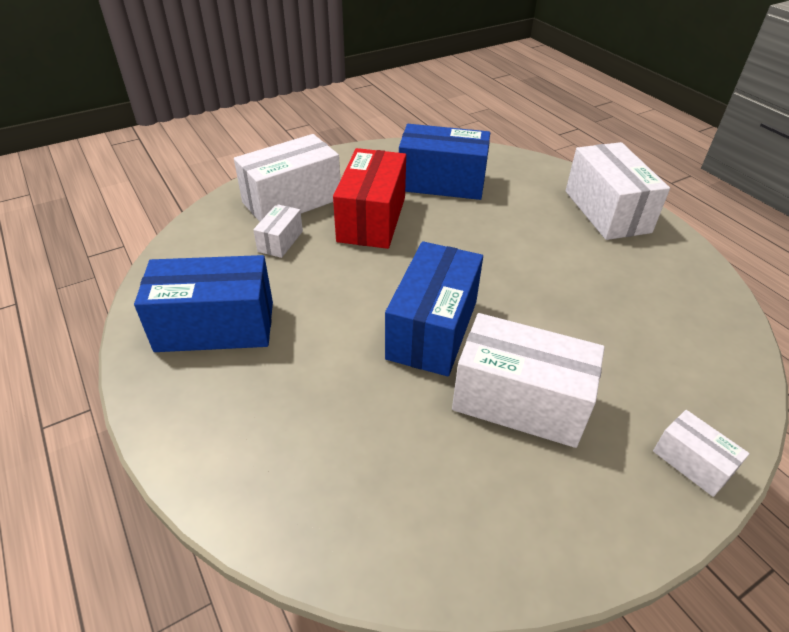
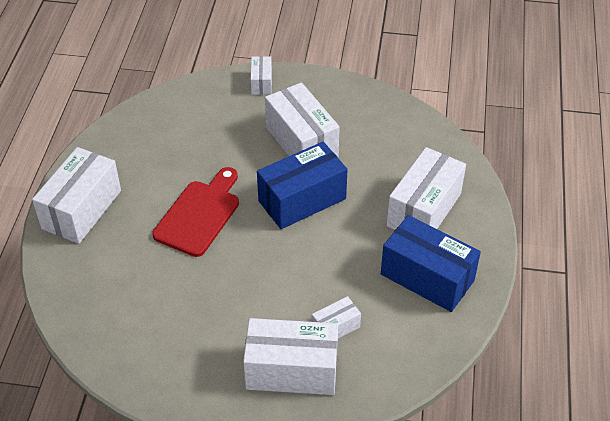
camera: 140 degrees left, 5 degrees up
red box [333,148,406,249] -> none
blue box [399,124,490,200] -> none
none -> red cutting board [152,167,239,257]
none -> white box [387,147,466,230]

